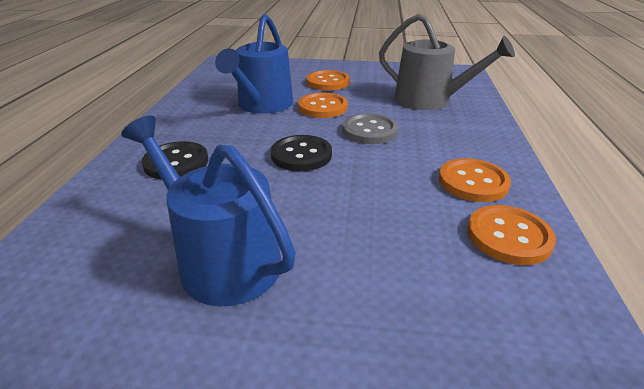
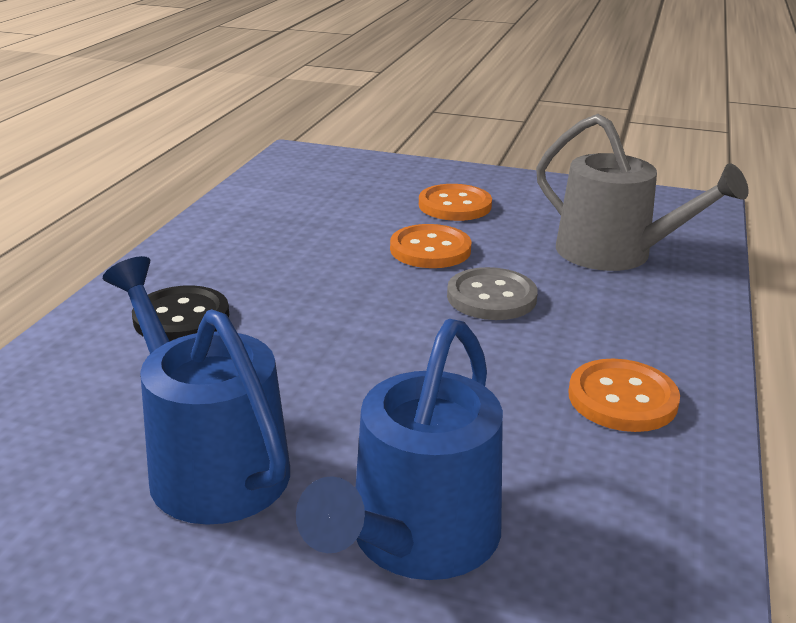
camera: 10 degrees right, 5 degrees down
blue watering can [215,14,293,114] -> blue watering can moved to [296,319,503,580]
black button [271,135,332,171] -> none
orange button [467,205,556,265] -> none

